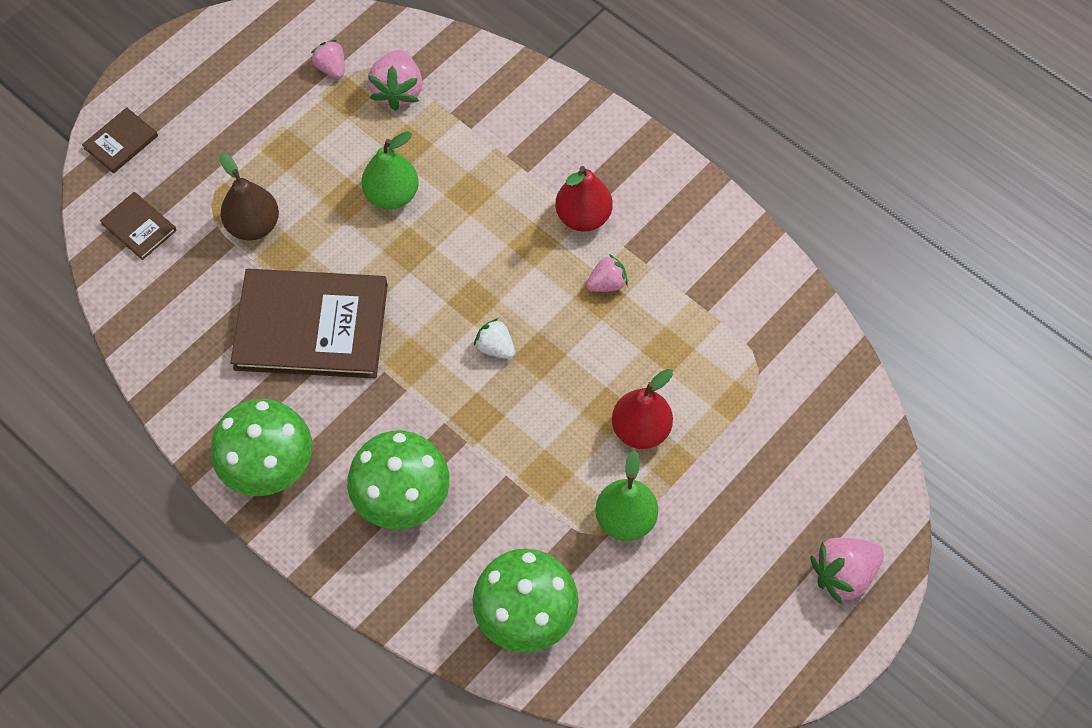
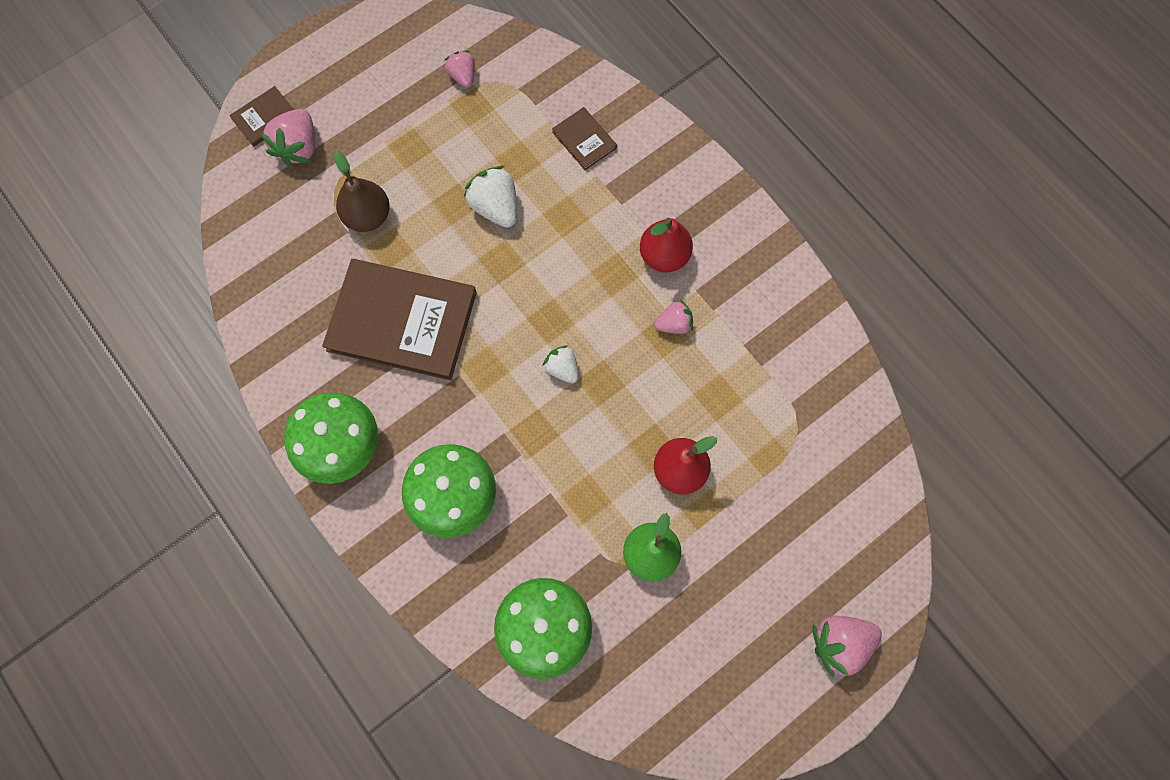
camera: 10 degrees right, 10 degrees up
brown book [100,192,177,260] -> brown book moved to [552,107,617,170]
green pear [362,131,419,209] -> white strawberry [464,166,517,228]
pink strawberry [368,50,423,111] -> pink strawberry moved to [260,109,315,166]

